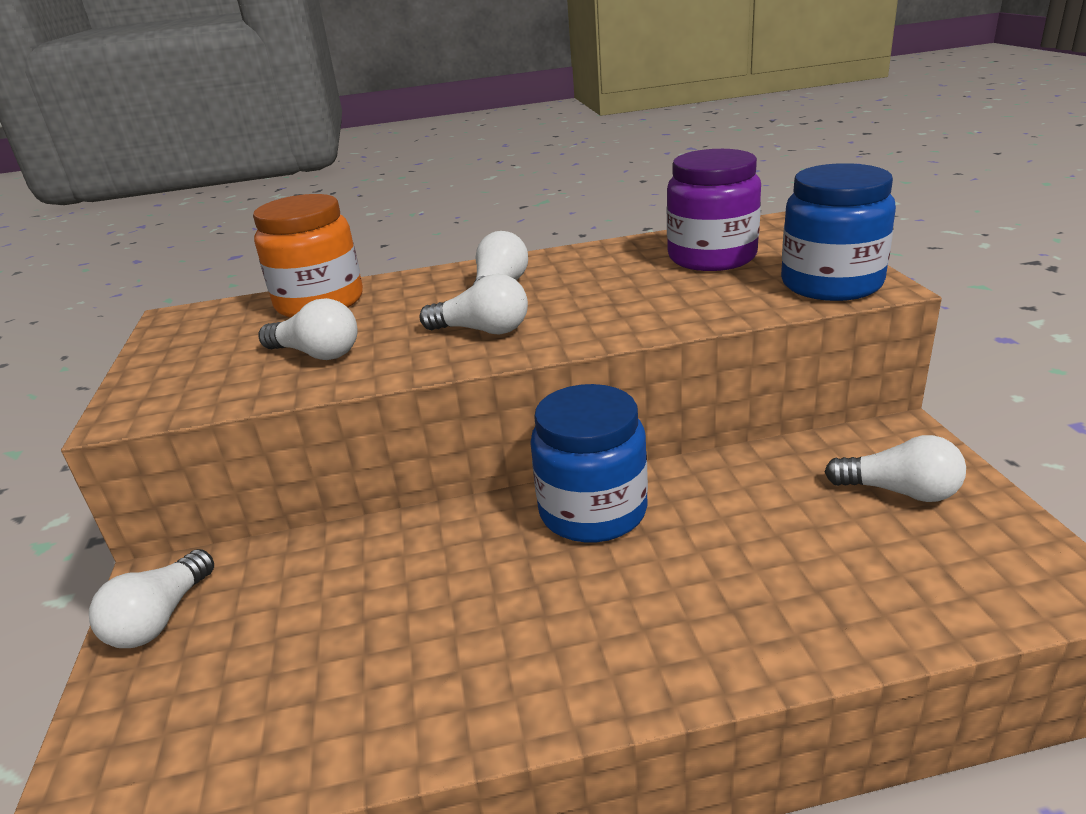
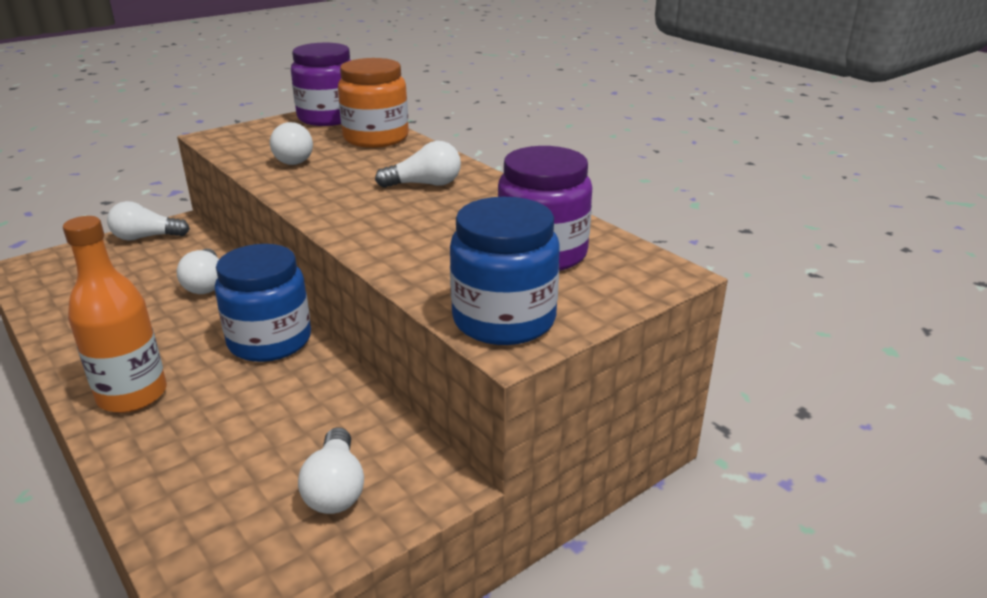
camera: 60 degrees right, 0 degrees up
white light bulb [419,274,528,335] -> white light bulb moved to [177,249,219,294]
none -> orange bottle [63,216,167,413]
none -> purple jar [291,43,351,126]

